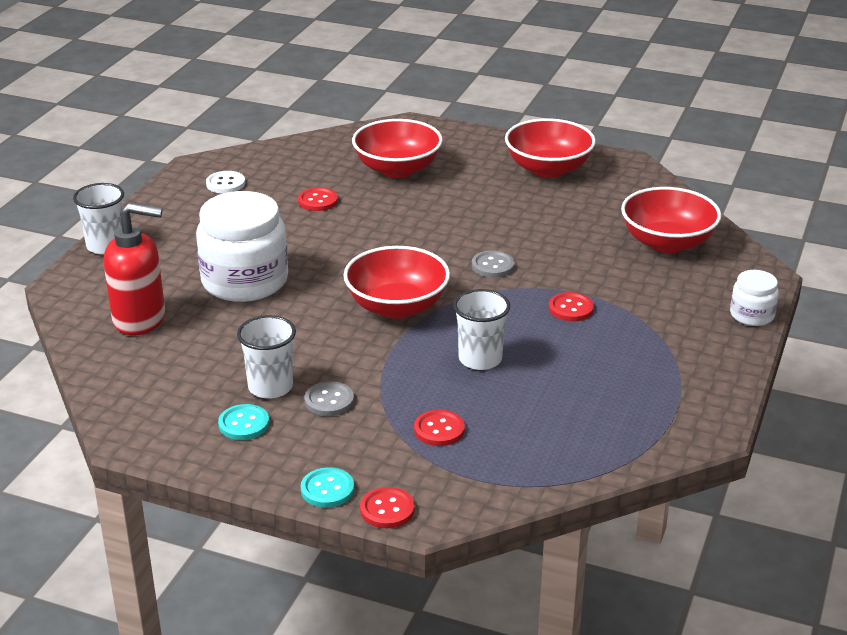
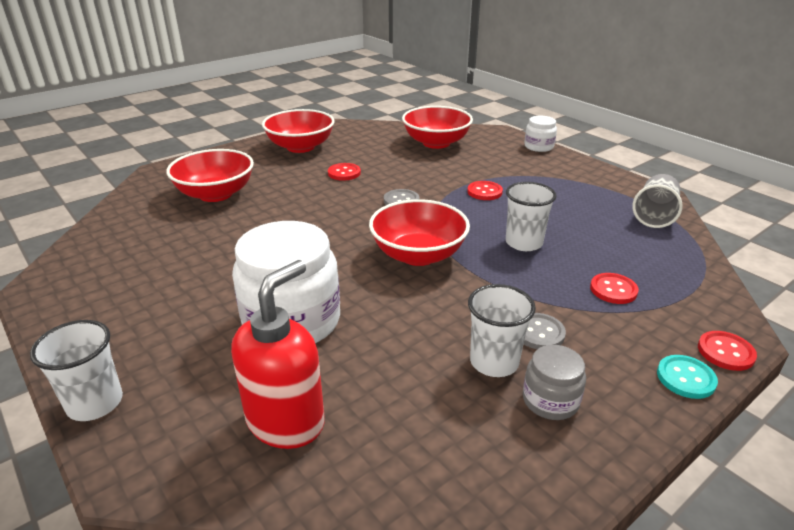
camera: 60 degrees left, 0 degrees up
white button [206,171,245,193] -> none
turquoise button [218,404,269,440] -> grey jar [523,345,586,420]
red button [298,187,338,211] -> red button moved to [328,163,361,181]
none -> grey cup [632,174,683,228]

